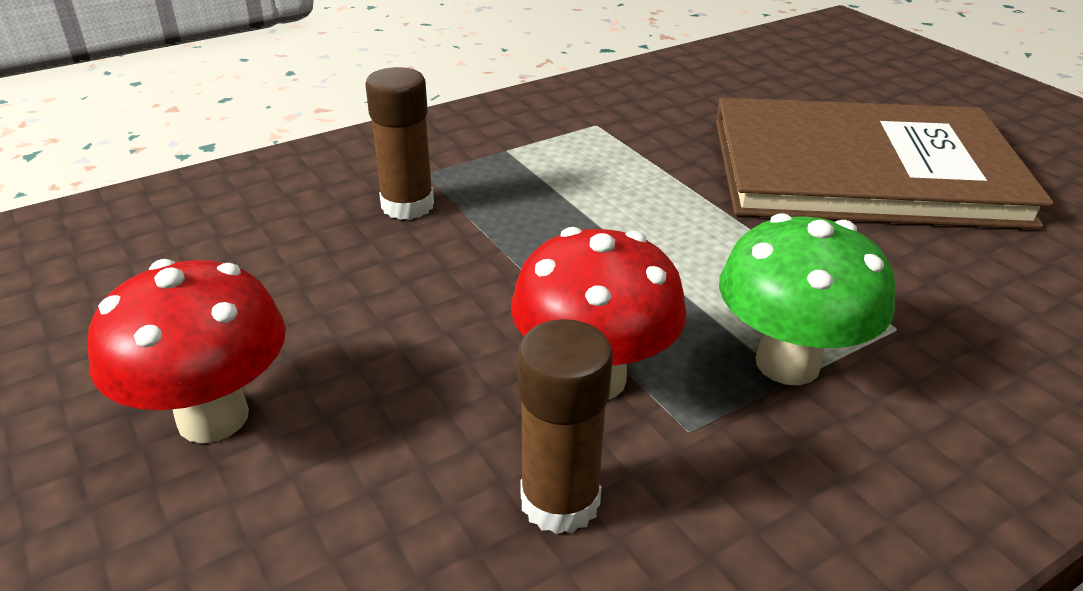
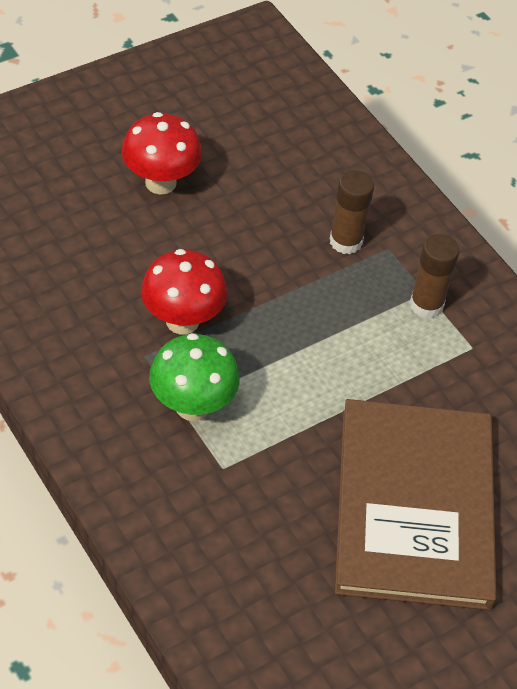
camera: 85 degrees right, 15 degrees up
brown glue stick [518,319,613,534] -> brown glue stick moved to [410,234,460,318]

